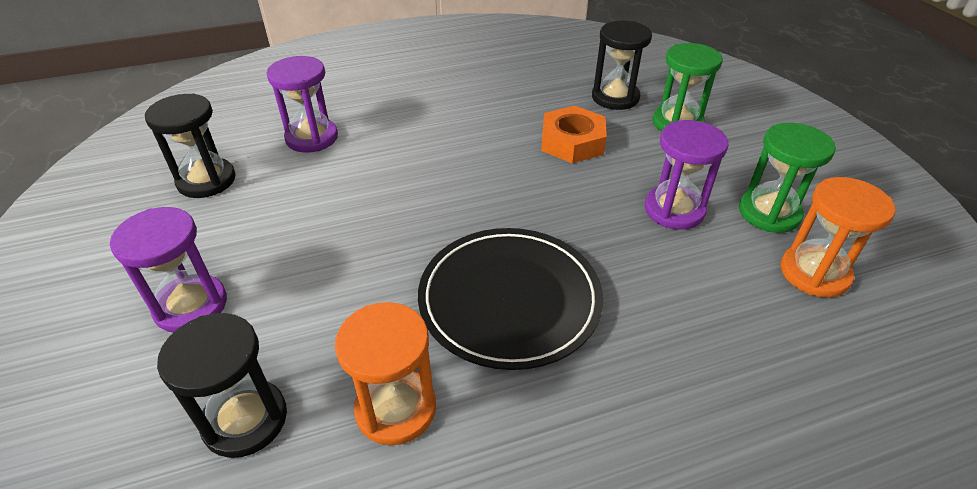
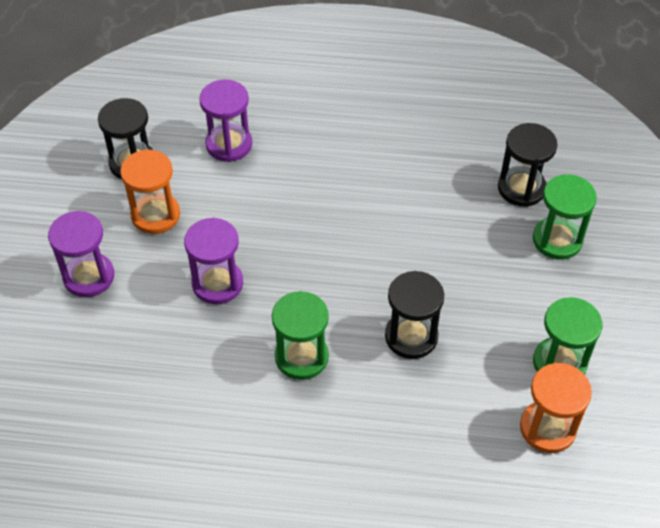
camera: 25 degrees right, 10 degrees up
black hourglass [157,313,287,458] -> black hourglass moved to [385,271,444,359]
orange hourglass [335,302,436,445] -> orange hourglass moved to [120,149,180,234]
black plate [418,228,603,370] -> green hourglass [272,291,329,380]
orange nut [541,106,607,163] -> none
purple hourglass [645,120,728,230] -> purple hourglass moved to [184,218,243,304]

